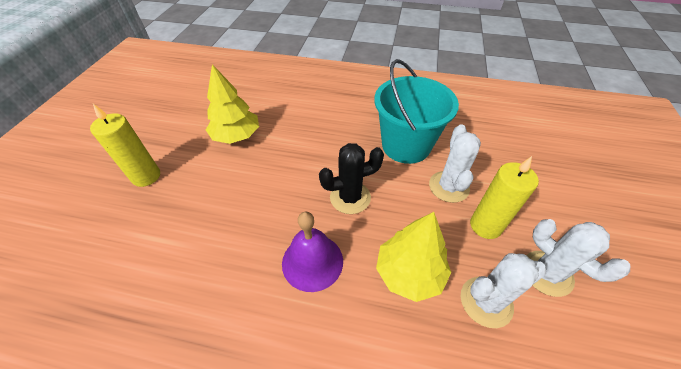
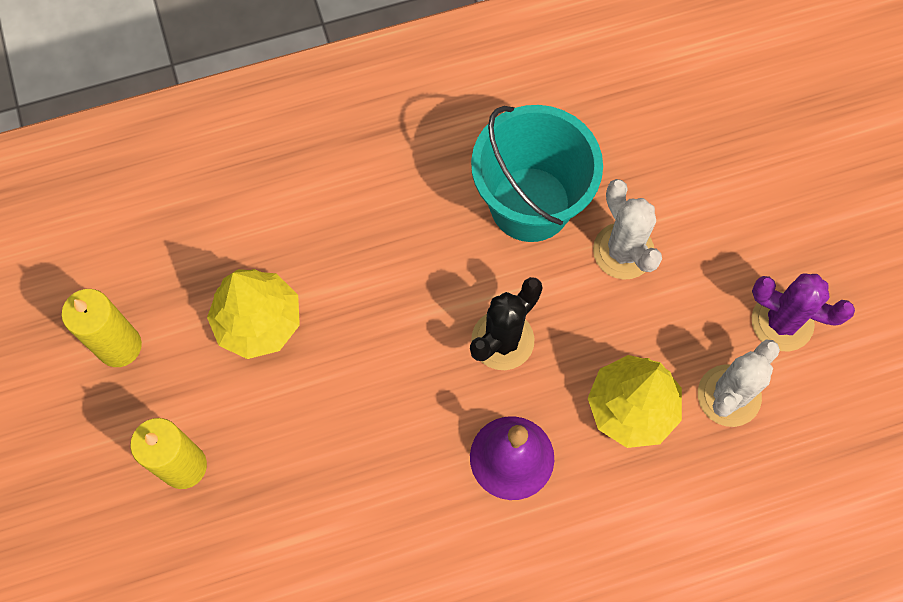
camera: 30 degrees left, 20 degrees up
yellow candle [470,156,539,239] -> yellow candle moved to [62,289,142,367]
white cactus [526,219,630,297] -> purple cactus [752,273,855,351]

